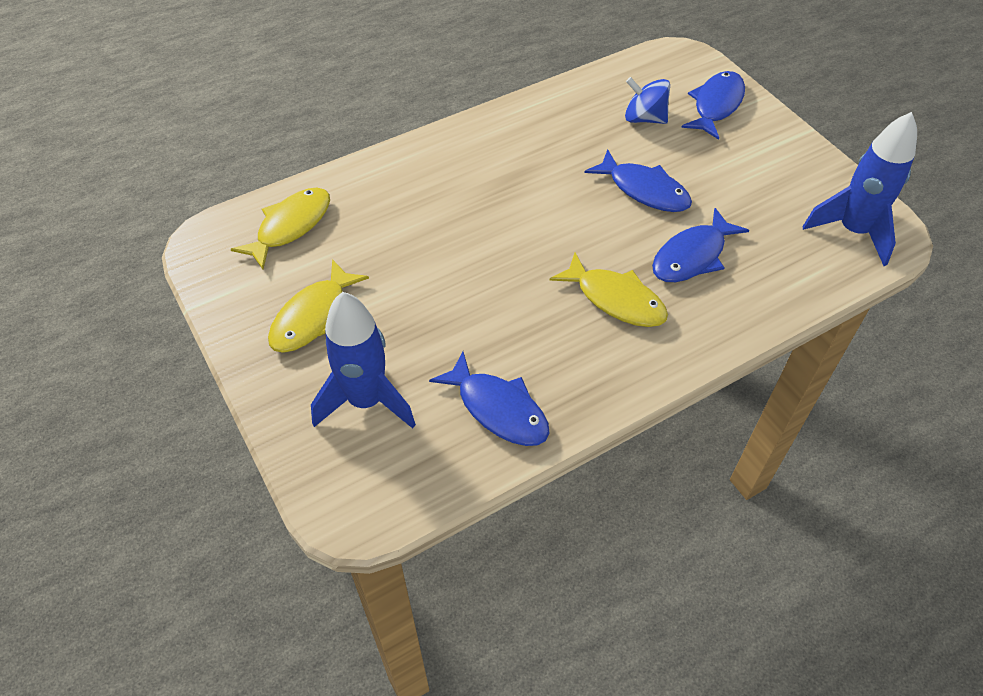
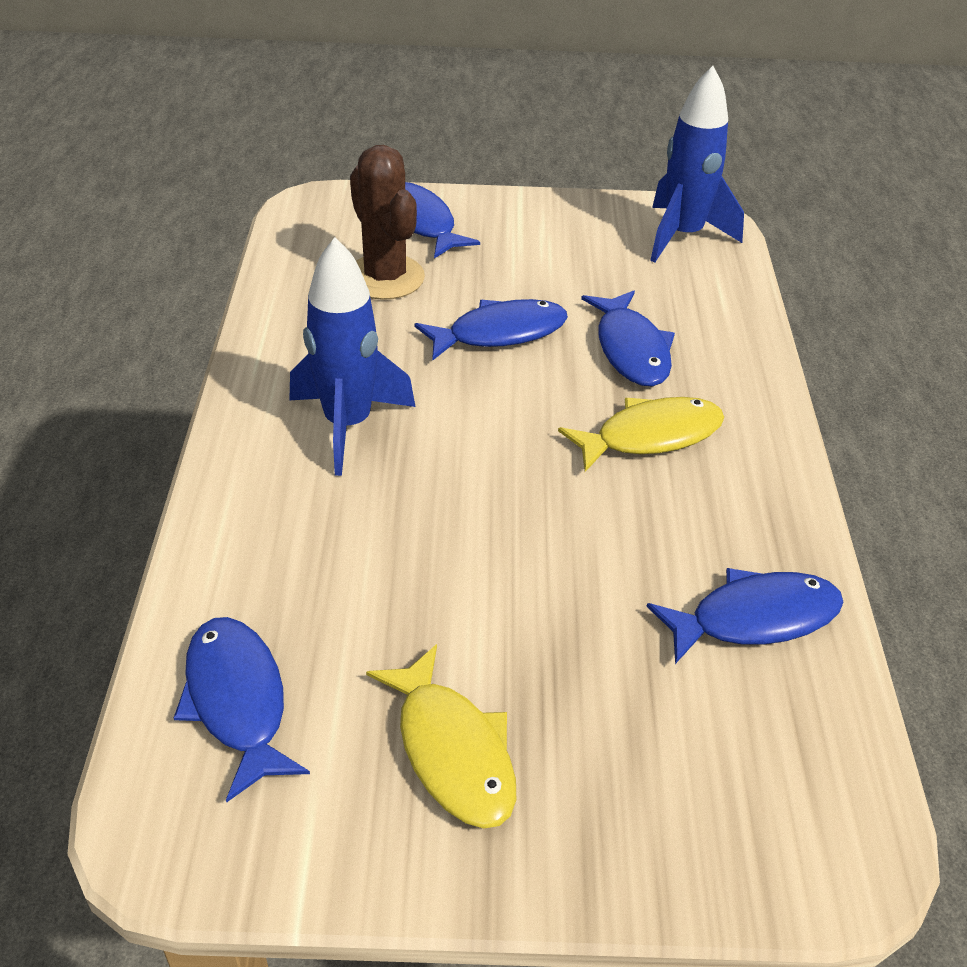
camera: 60 degrees left, 10 degrees down
yellow fish [231,188,330,270] -> blue fish [174,617,310,802]
blue rocket [311,292,416,429] -> blue rocket moved to [290,237,415,476]
blue spinning top [625,77,670,124] -> brown cactus [350,145,425,300]

